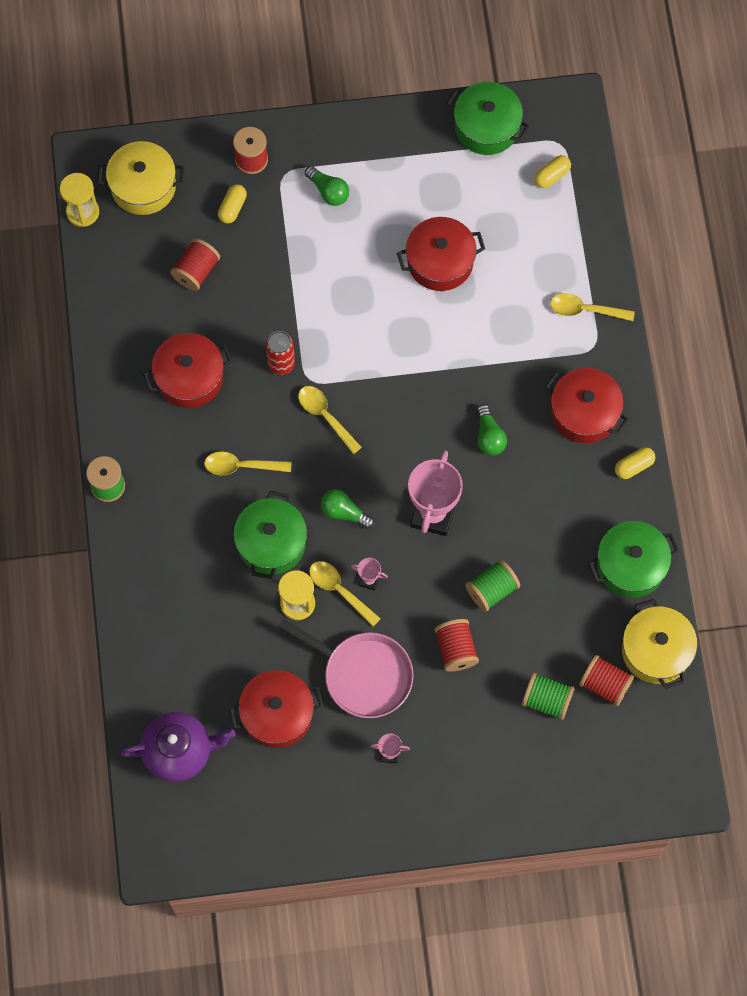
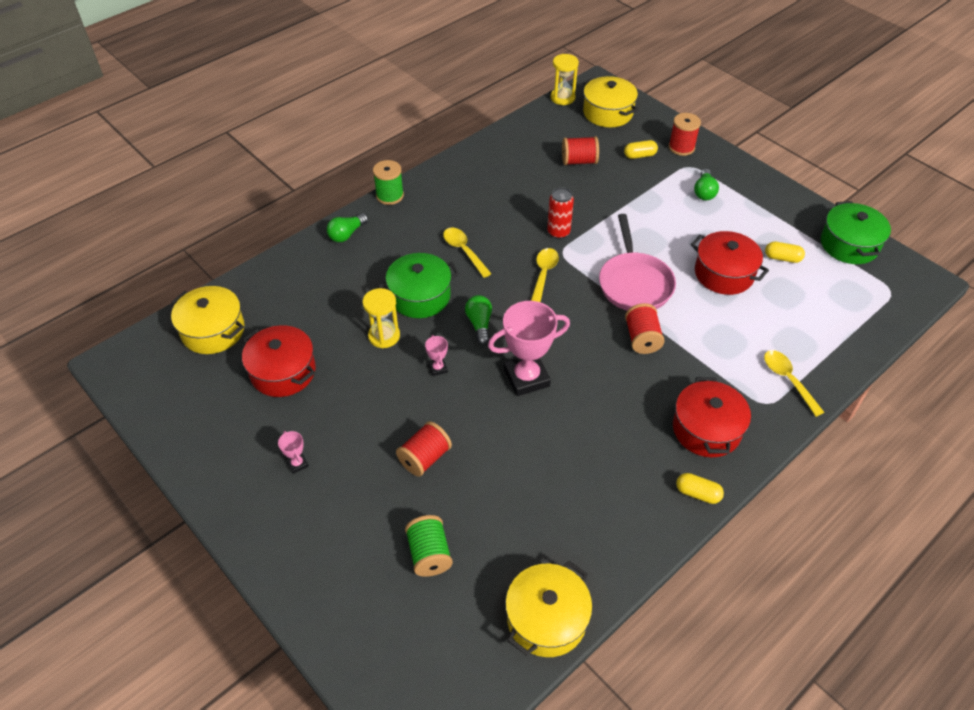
camera: 55 degrees right, 20 degrees down
purple teapot [121,712,236,782] -> yellow pot [171,286,245,354]
red pot [143,333,233,408] -> none
pink pan [278,619,414,718] -> pink pan moved to [599,214,676,311]
yellow spoon [309,561,381,626] -> none
green spool [465,559,520,612] -> none
green light bulb [477,404,507,456] -> green light bulb moved to [327,213,368,242]
yellow capsule [534,155,571,188] -> yellow capsule moved to [765,242,805,263]
red spool [579,655,634,707] -> red spool moved to [625,303,665,354]
green pot [588,521,680,598] -> none

